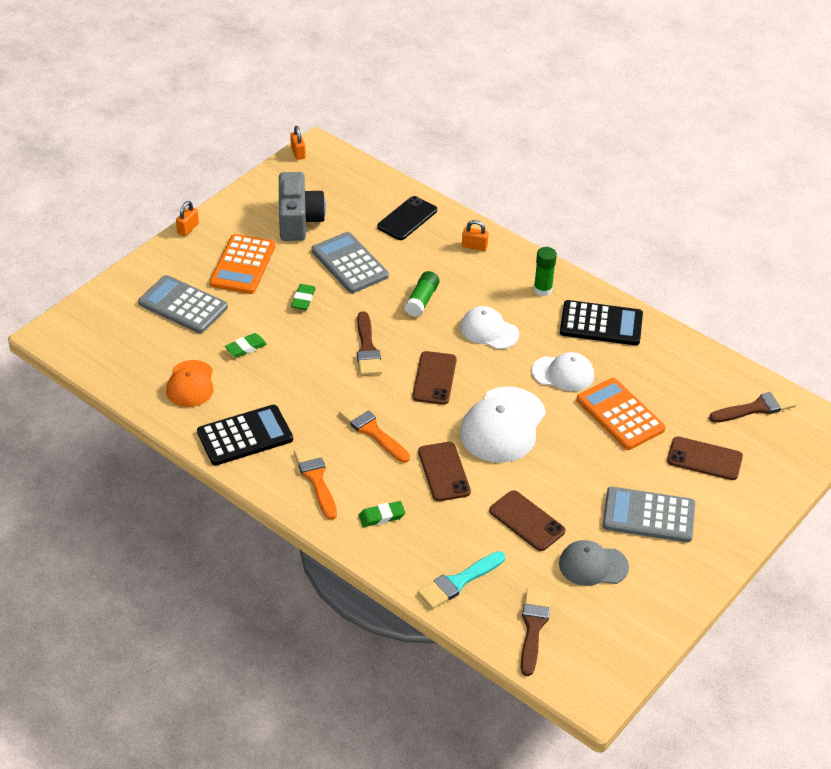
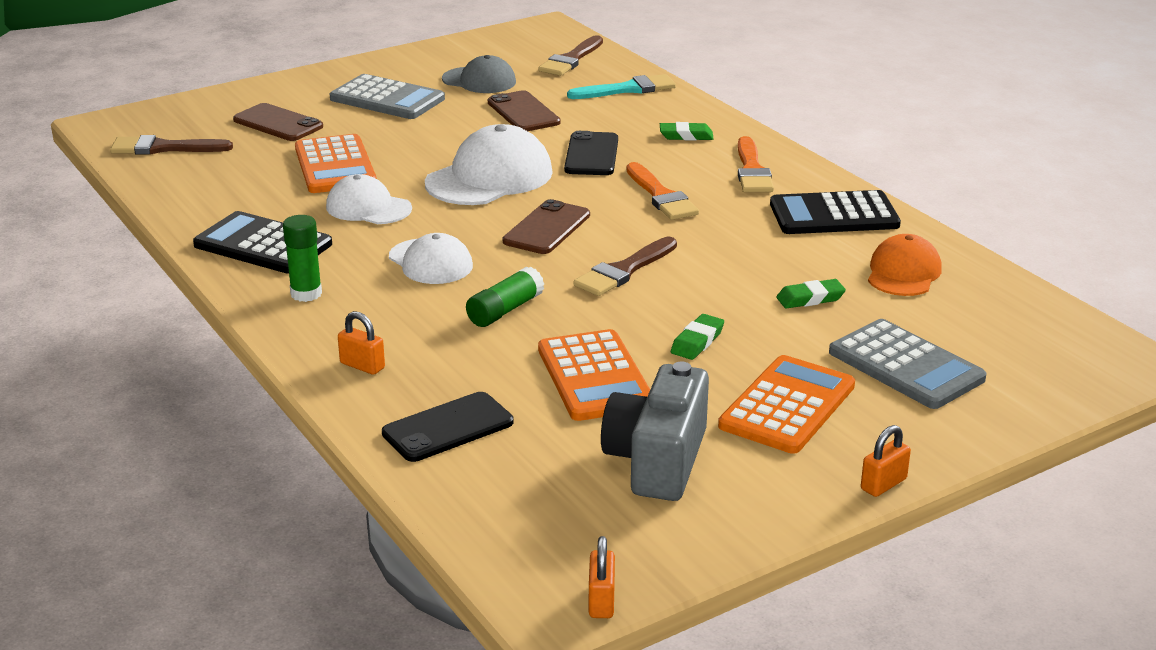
camera: 160 degrees left, 15 degrees down
grey calculator [311,232,389,293] -> orange calculator [538,329,650,421]
brown brush [357,312,382,375] -> brown brush turned 150 degrees counterclockwise [573,237,677,296]
brown phone [418,442,471,501] -> black phone [564,131,618,175]

